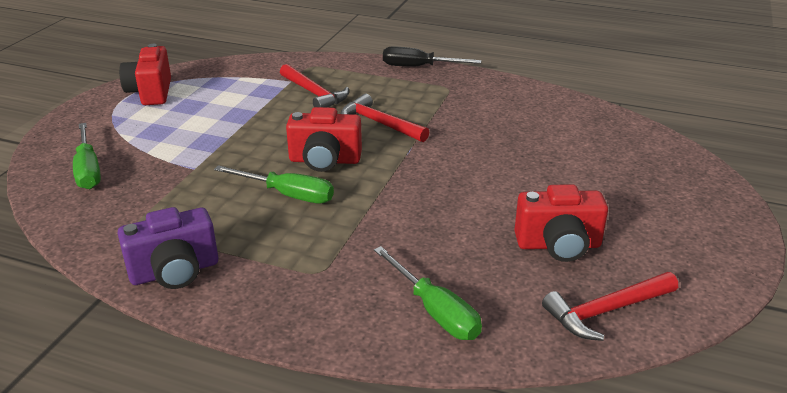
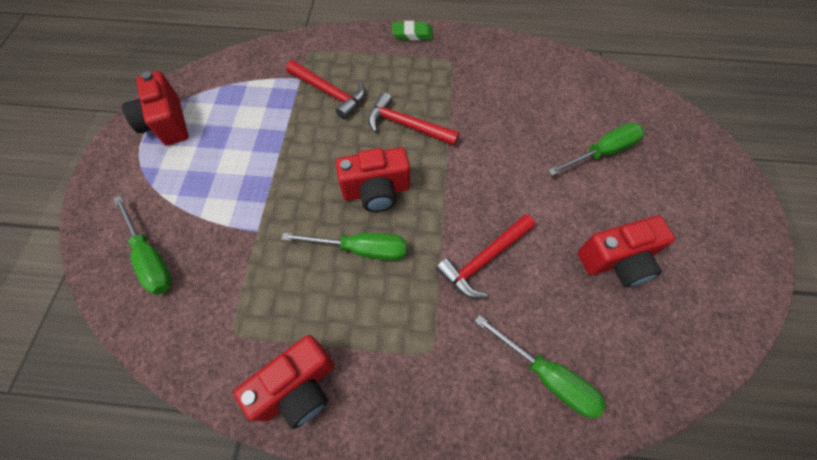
camera: 15 degrees left, 30 degrees up
purple camera [117,207,218,289] -> red camera [233,335,334,429]
black screwdriver [383,47,481,67] -> green eraser [392,21,433,41]
red hammer [542,272,678,341] -> red hammer moved to [436,214,535,298]
none -> green screwdriver [548,123,644,176]

